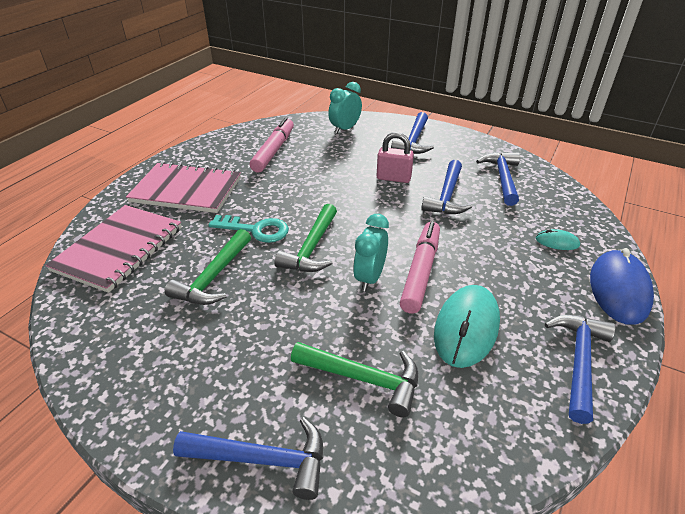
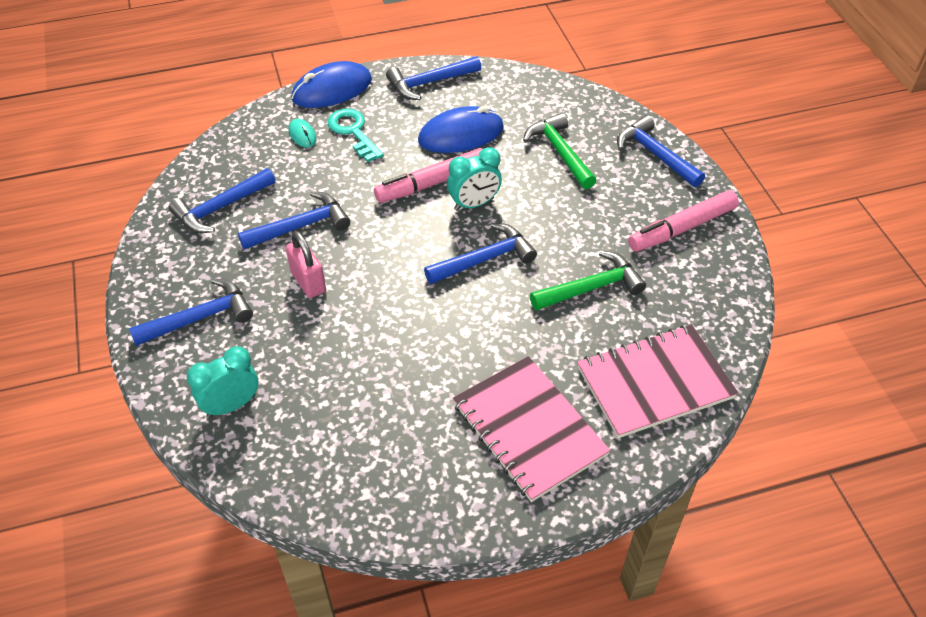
camera: 135 degrees left, 10 degrees up
turquoise key [208,215,289,243] -> turquoise key moved to [327,108,384,162]
pink marker [250,117,294,172] -> pink marker moved to [628,190,739,252]
green hammer [274,204,337,272] -> blue hammer [424,223,537,284]
turquoise clock [328,82,362,134] -> turquoise clock turned 150 degrees clockwise [187,346,258,417]
turquoise mouse [434,285,500,368] -> blue mouse [418,106,504,153]

